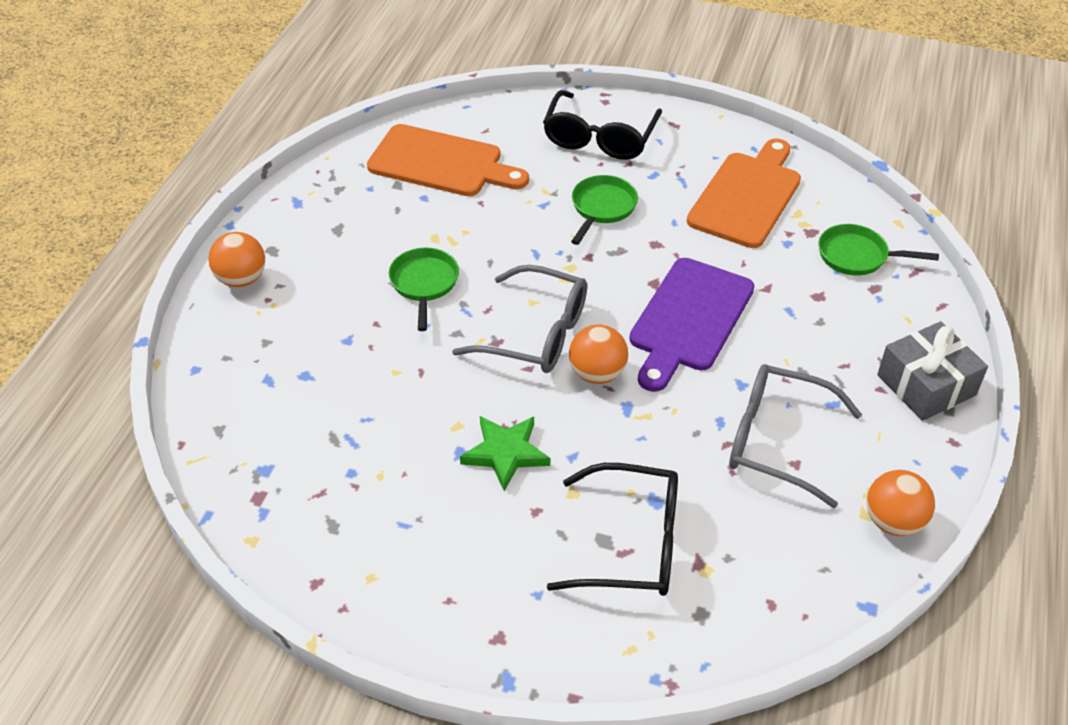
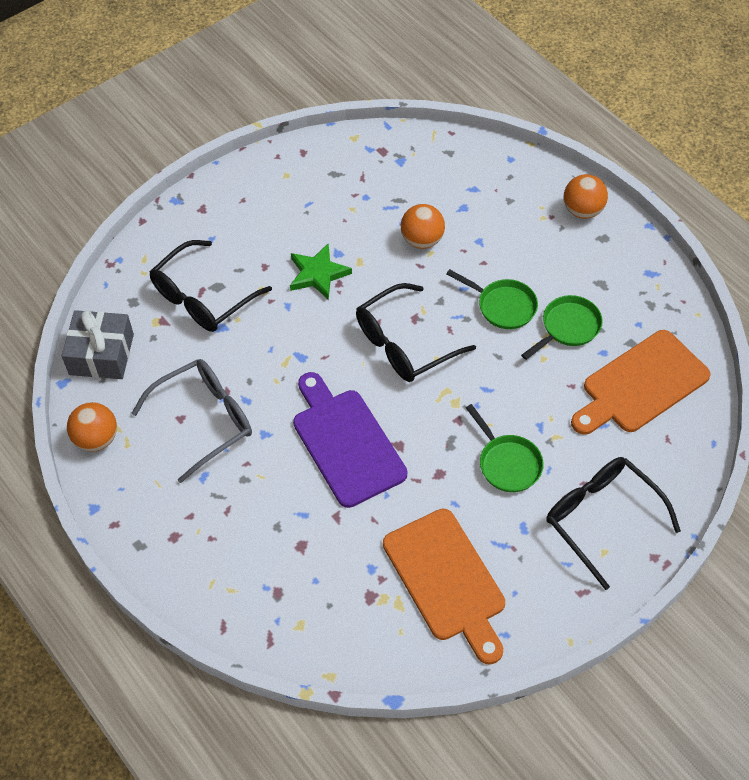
camera: 125 degrees right, 10 degrees up
grey glasses [452,265,587,373] -> black glasses [356,283,476,382]
orange ball [569,325,628,384] -> orange ball moved to [401,204,445,249]
green pan [819,224,939,276] -> green pan moved to [521,295,603,360]
grey gift [877,321,988,421] -> grey gift moved to [62,310,134,379]

